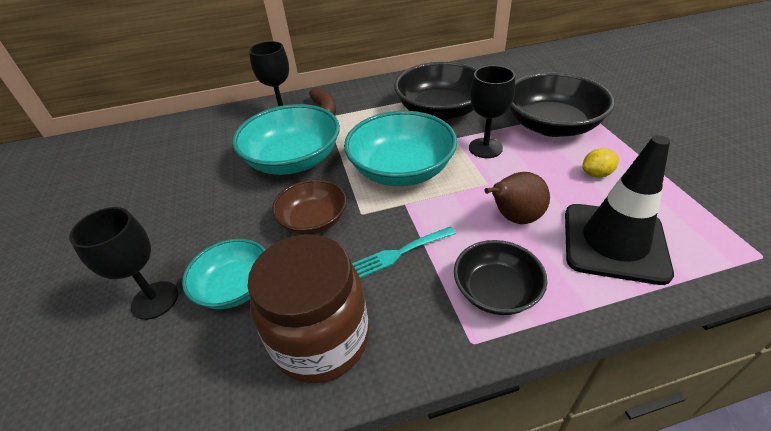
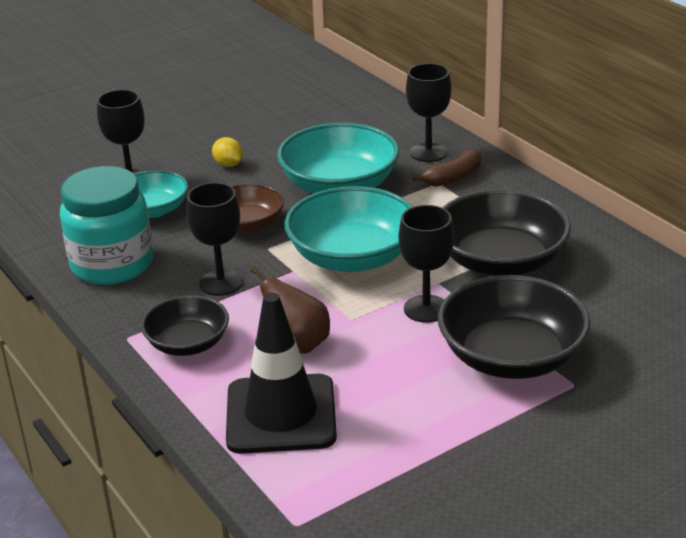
camera: 70 degrees right, 10 degrees down
brown jar [247,234,369,383] -> turquoise jar [60,166,153,285]
turquoise fork [352,226,456,278] -> black goblet [186,182,243,296]
yellow lemon [582,148,619,178] -> yellow lemon moved to [212,137,243,167]

